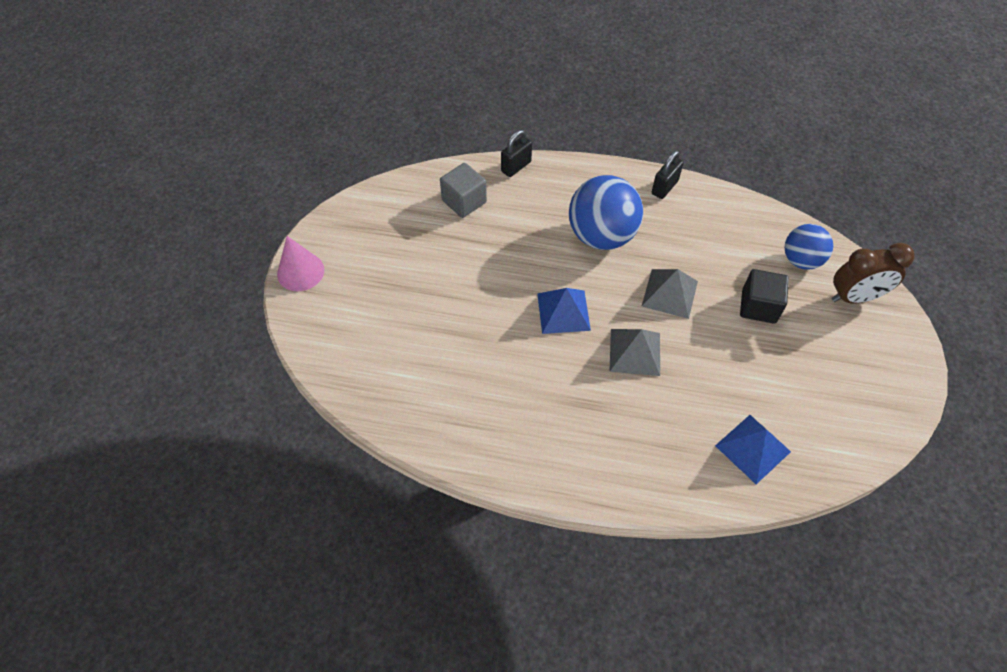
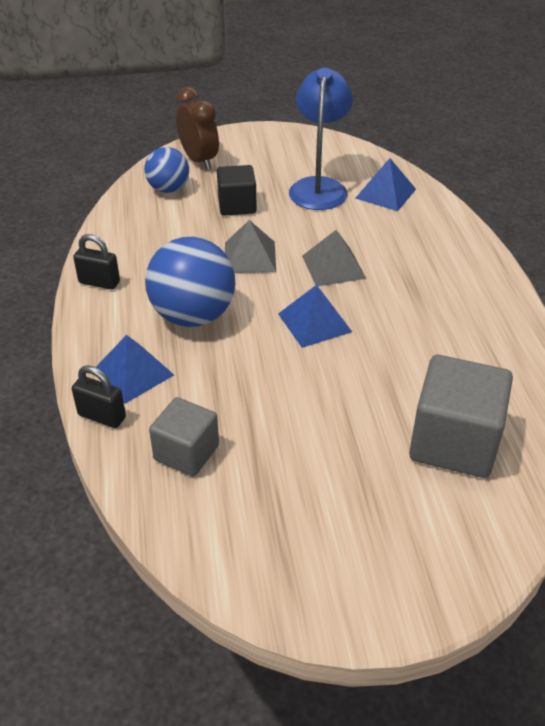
camera: 110 degrees left, 15 degrees down
pink cone [277,236,324,291] -> none
none -> blue pyramid [96,335,174,404]
none -> blue lamp [289,68,353,210]
none -> grey cube [409,355,513,478]

